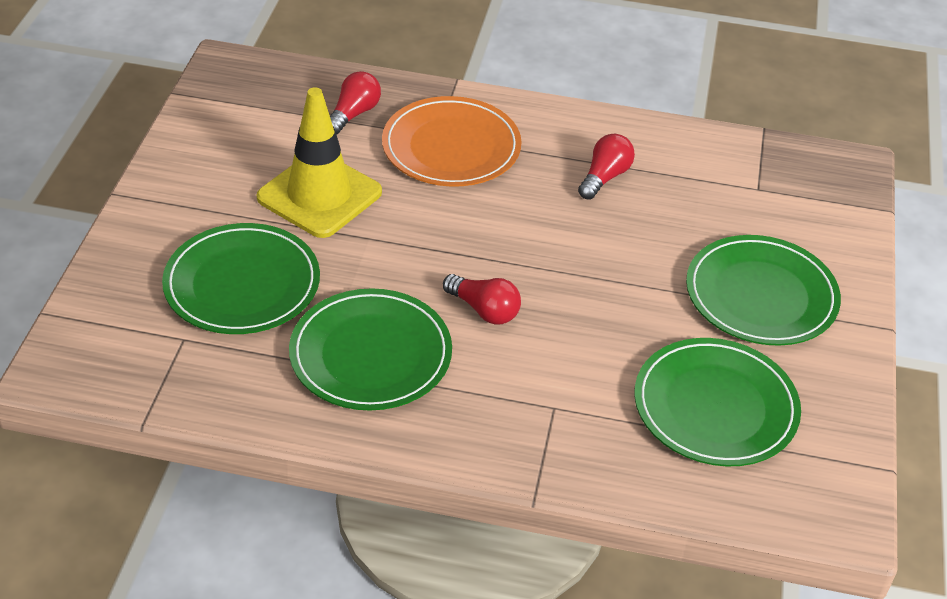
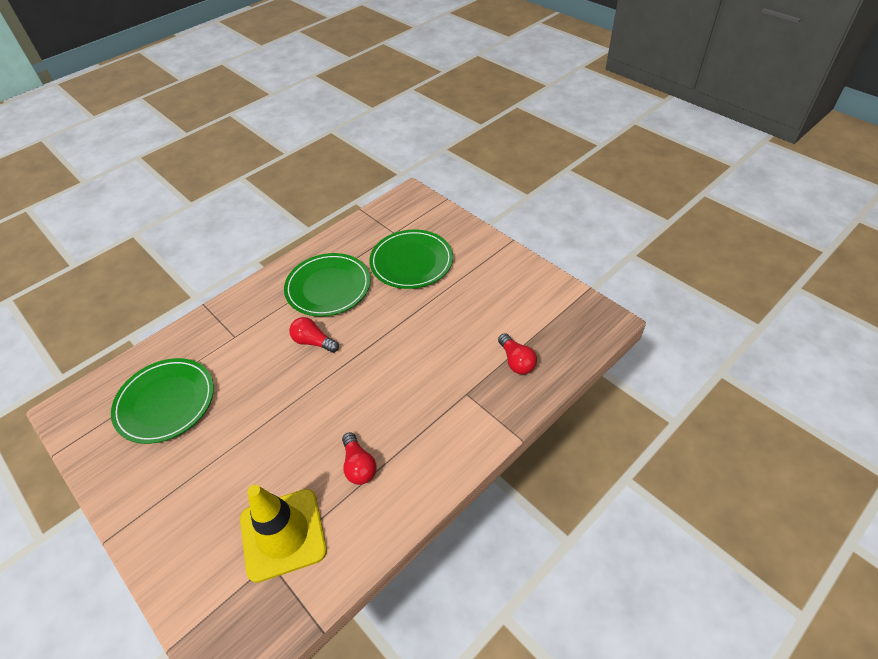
camera: 130 degrees right, 5 degrees up
yellow traffic cone [257,87,382,238] -> yellow traffic cone moved to [240,485,327,583]
orange plate [382,96,522,187] -> none
red light bulb [443,274,521,324] -> red light bulb turned 45 degrees clockwise [289,317,339,353]
green plate [686,235,841,346] -> none

